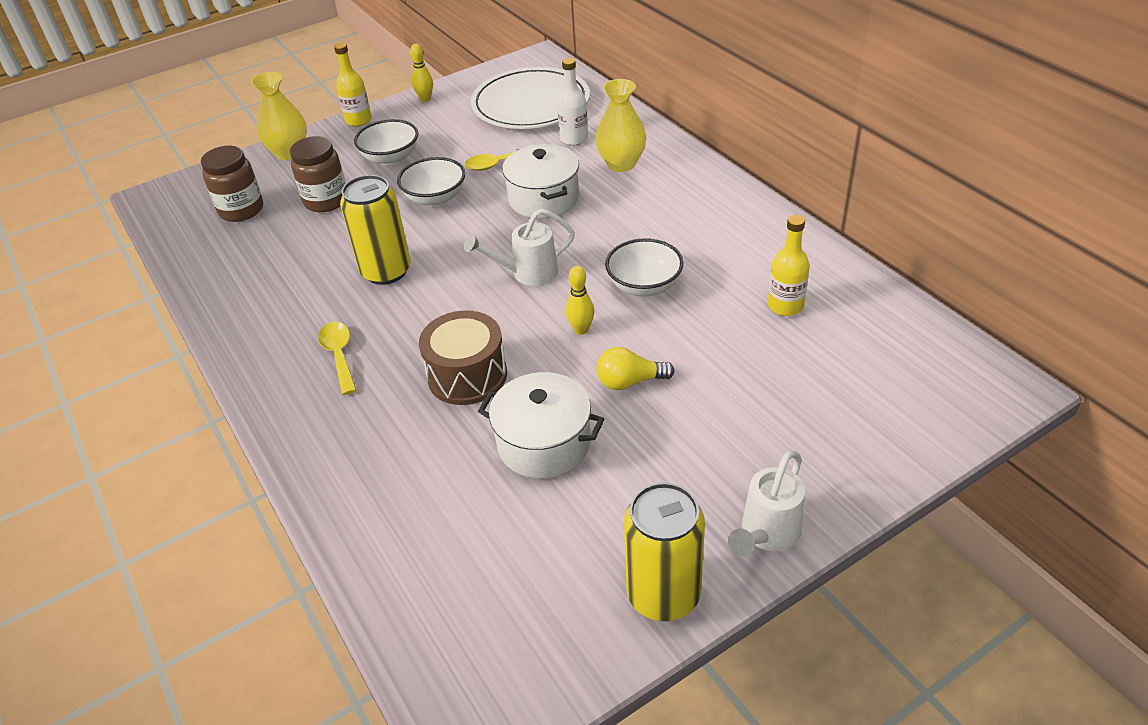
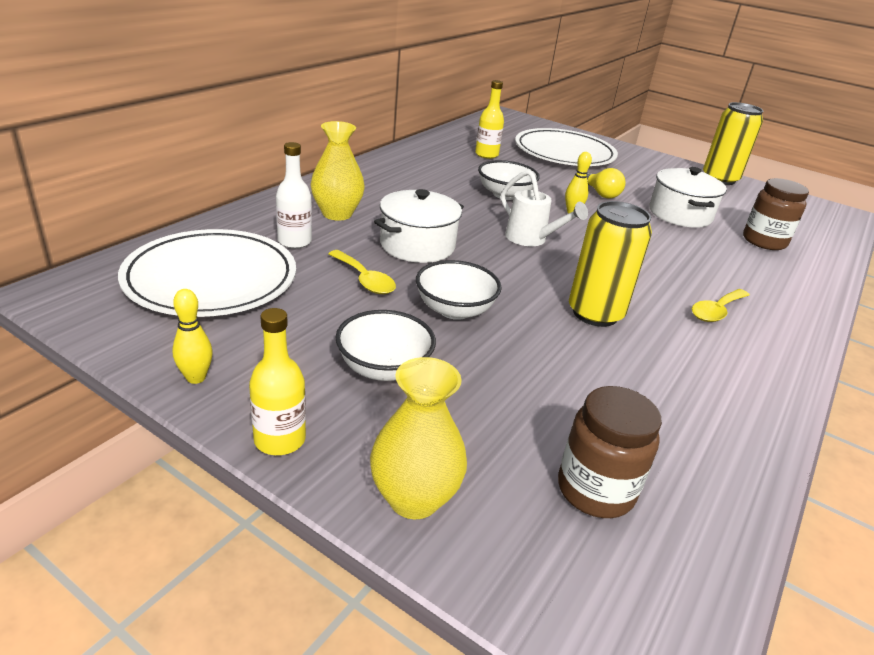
camera: 120 degrees left, 10 degrees down
brown jar [290,136,346,212] -> brown jar moved to [743,178,809,250]
brown drum [419,311,507,405] -> none
white watering can [728,451,805,556] -> none
none -> white plate [515,128,618,166]

